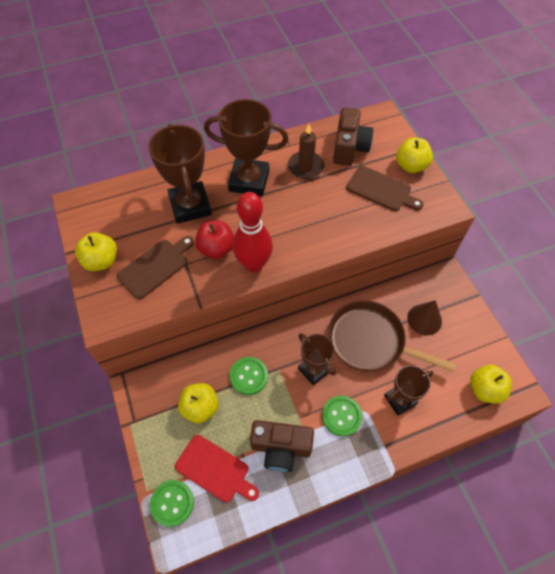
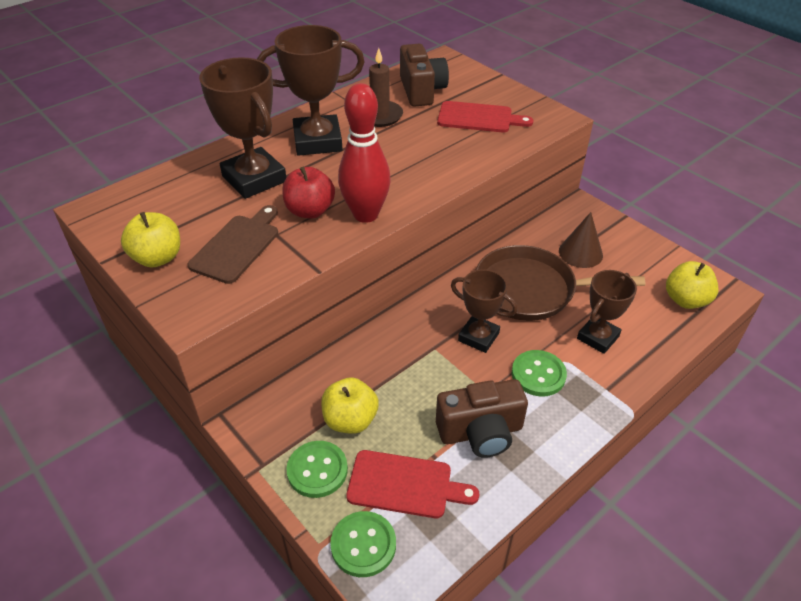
camera: 20 degrees left, 15 degrees down
green button [230,357,268,395] -> green button moved to [286,441,348,498]
brown cutting board [346,166,424,211] -> red cutting board [437,101,534,132]
yellow apple [396,138,433,173] -> none

